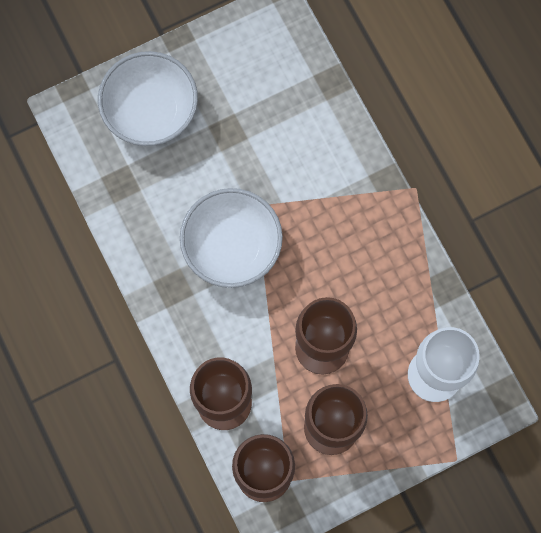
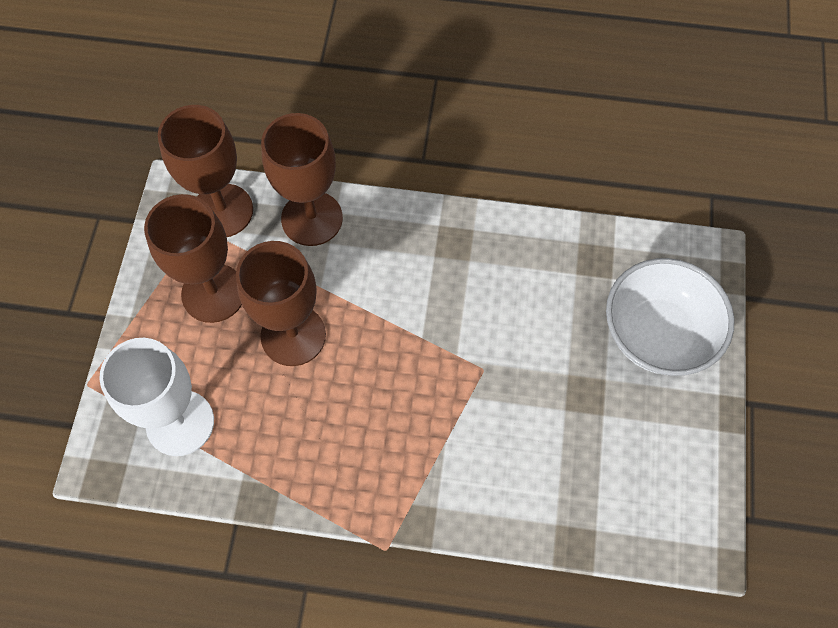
camera: 125 degrees right, 10 degrees down
white bowl [180,188,283,288] -> none

